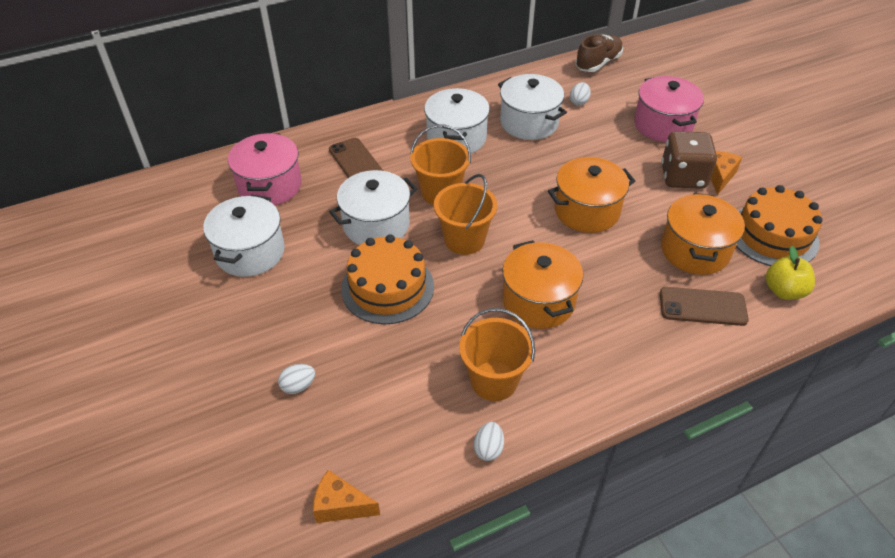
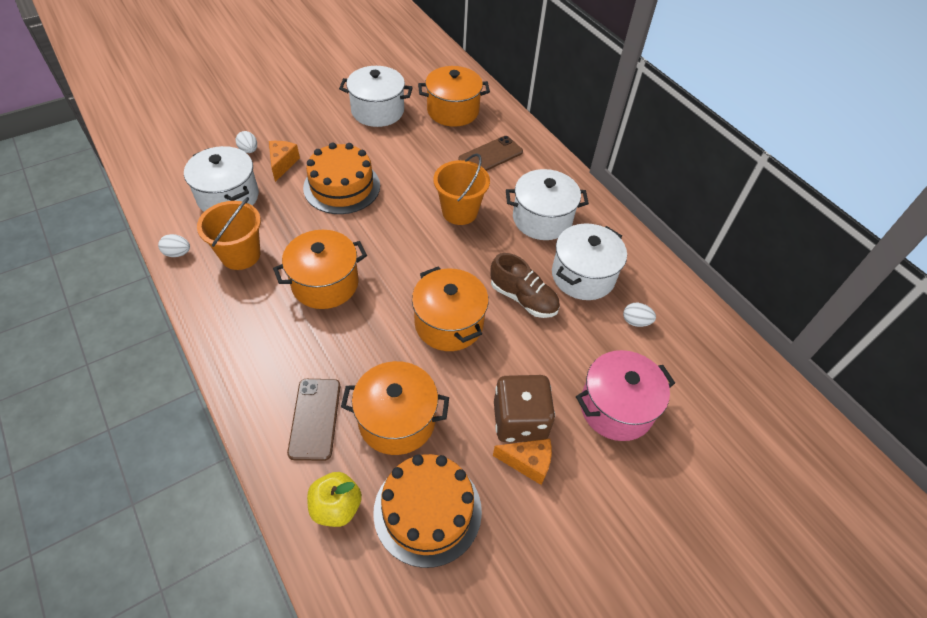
camera: 80 degrees right, 5 degrees up
pink pot [228,133,302,206] -> orange pot [418,66,490,127]
orange cheese [313,470,380,523] -> orange cheese moved to [269,141,300,182]
white pot [329,170,417,245] -> white pot moved to [184,146,259,212]
orange bucket [434,174,497,255] -> none
brown shoe [576,34,623,72] -> brown shoe moved to [491,253,560,318]

